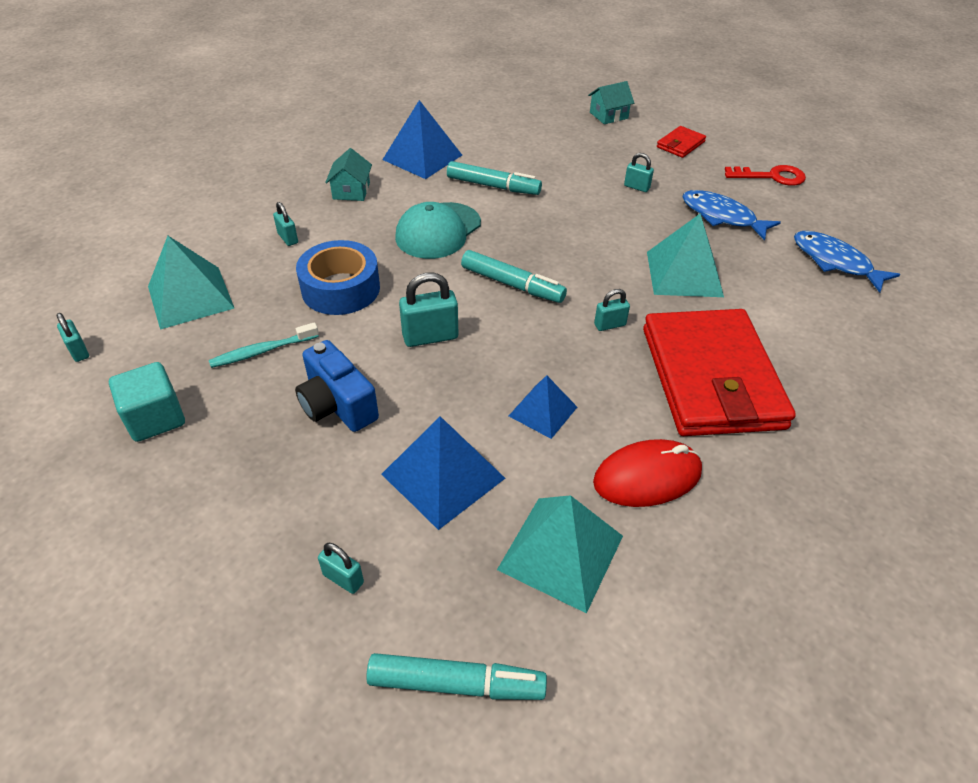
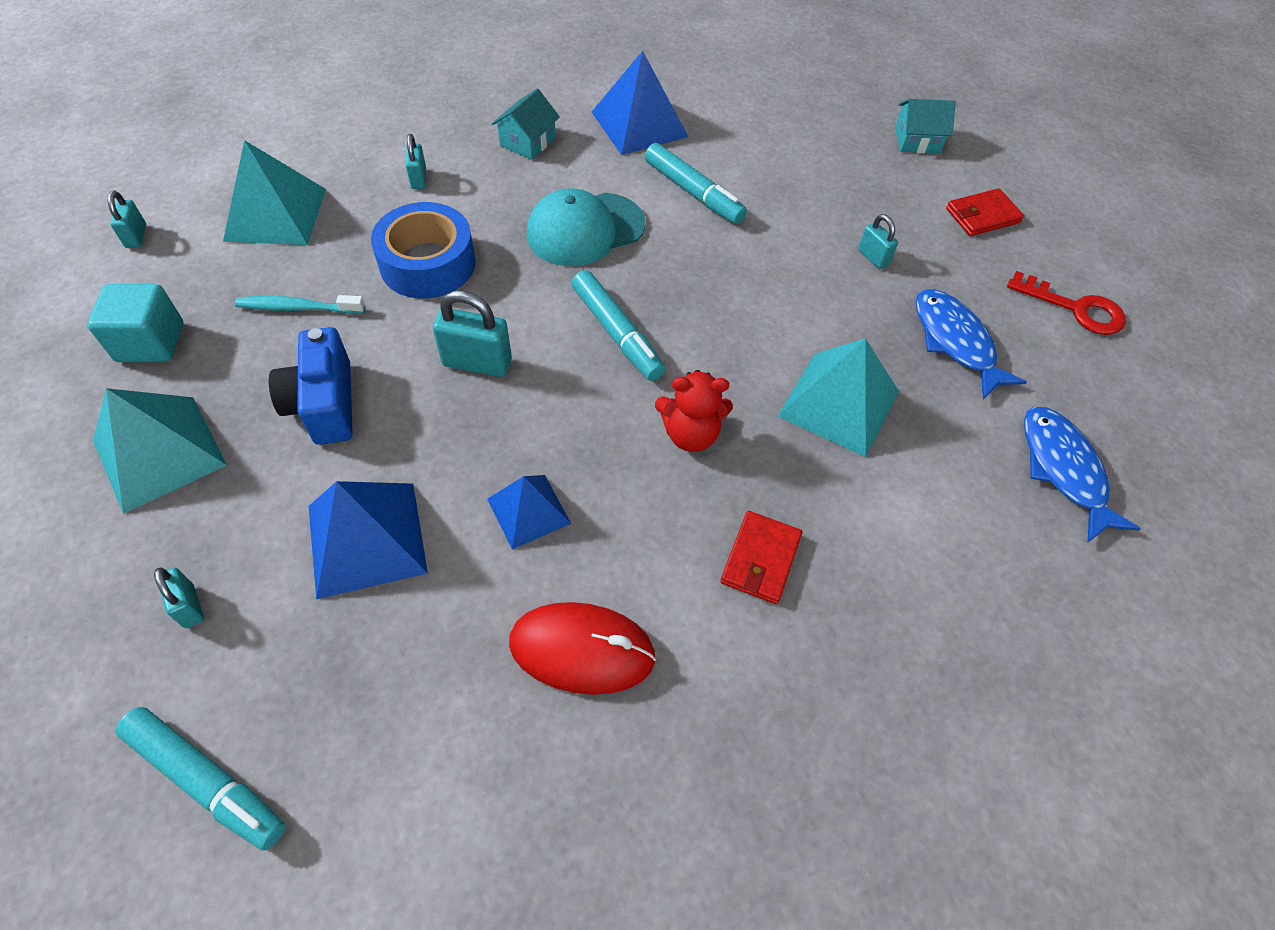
camera: 25 degrees right, 10 degrees up
turquoise pyramid [497,495,623,614] -> turquoise pyramid moved to [93,388,227,514]
turquoise padlock [594,289,630,331] -> red teddy bear [655,370,733,452]
red wallet [643,309,796,436] -> red wallet [720,511,802,604], size x0.41

